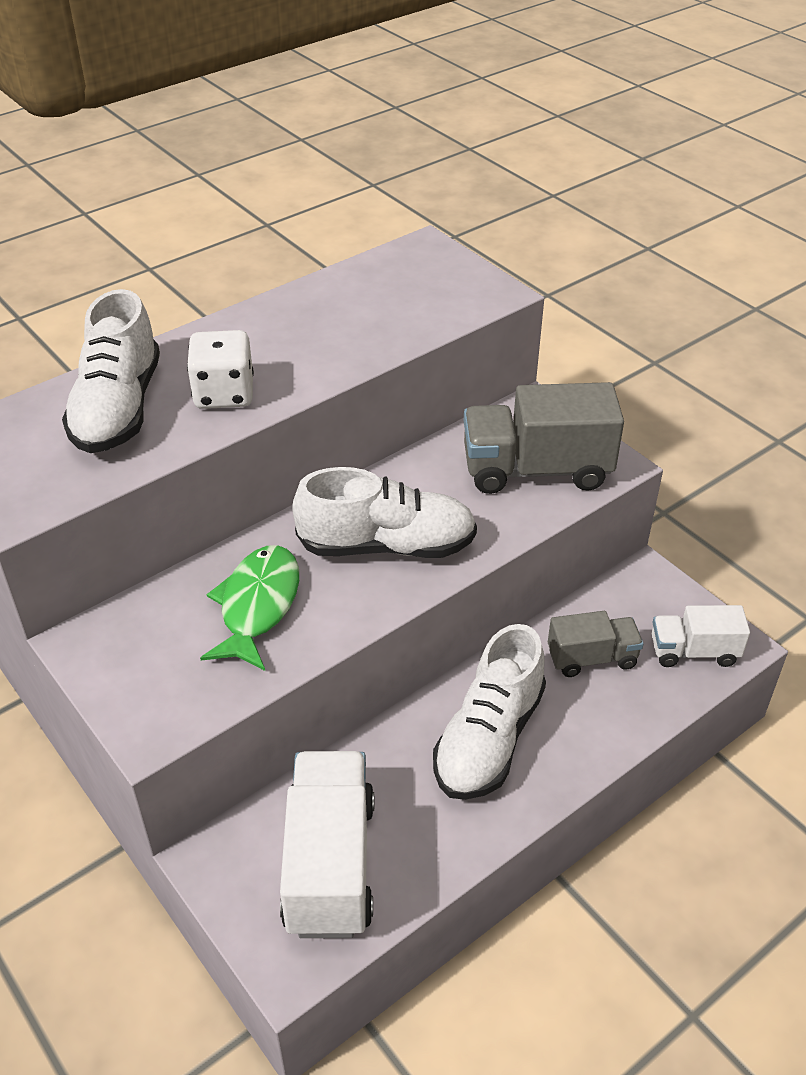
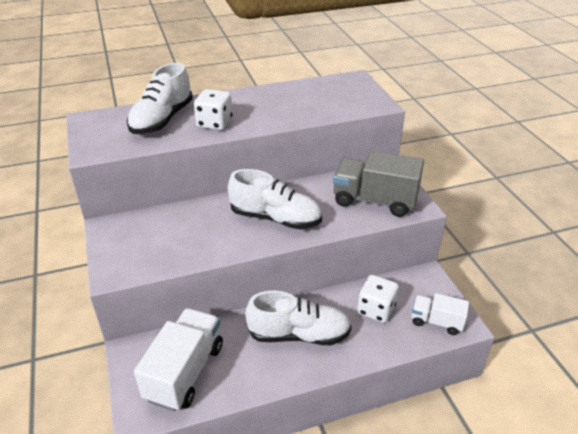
camera: 20 degrees right, 5 degrees down
green fish [200,545,299,671] -> none
white shoe [433,624,546,800] -> white shoe turned 135 degrees counterclockwise [245,290,352,345]
grey truck [548,611,644,677] -> white dice [357,275,399,323]

